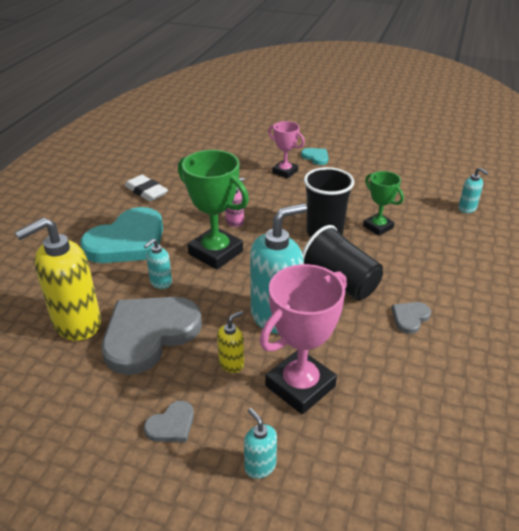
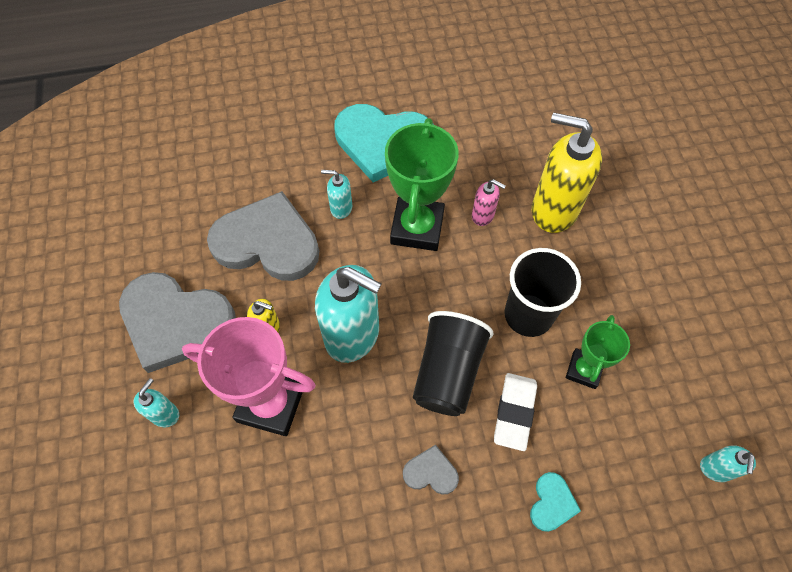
camera: 60 degrees right, 25 degrees up
yellow soap dispenser [15,217,101,341] -> yellow soap dispenser moved to [532,112,602,233]
white eraser [124,175,168,202] -> white eraser moved to [494,373,537,451]
grey heart [144,401,194,442] -> grey heart [119,272,236,373], size x2.34
pink trophy [268,121,305,179] -> none
turquoise heart [301,148,328,165] -> turquoise heart moved to [530,472,581,532]

